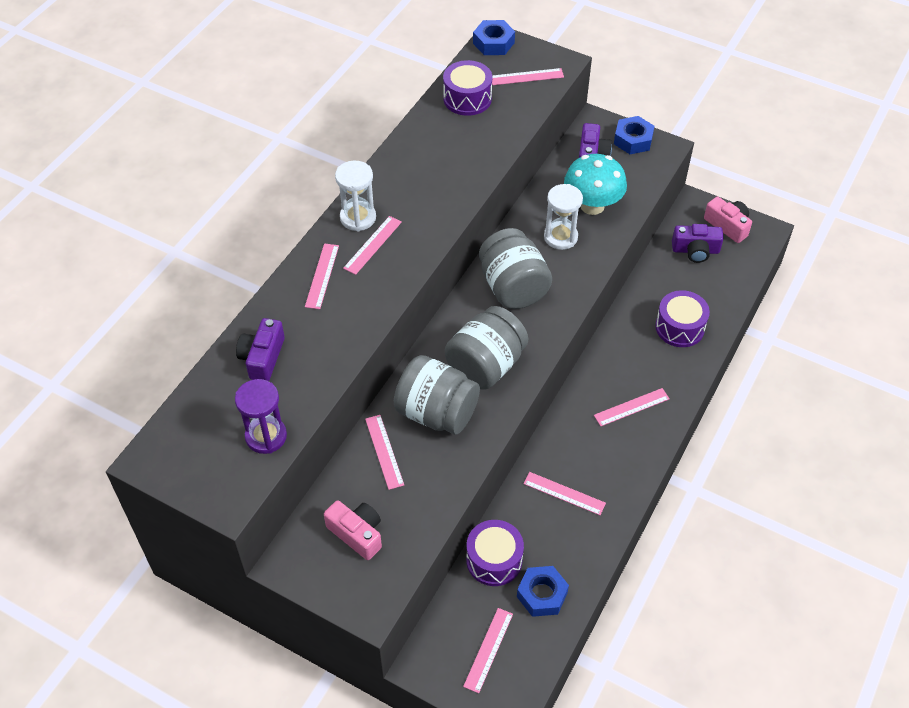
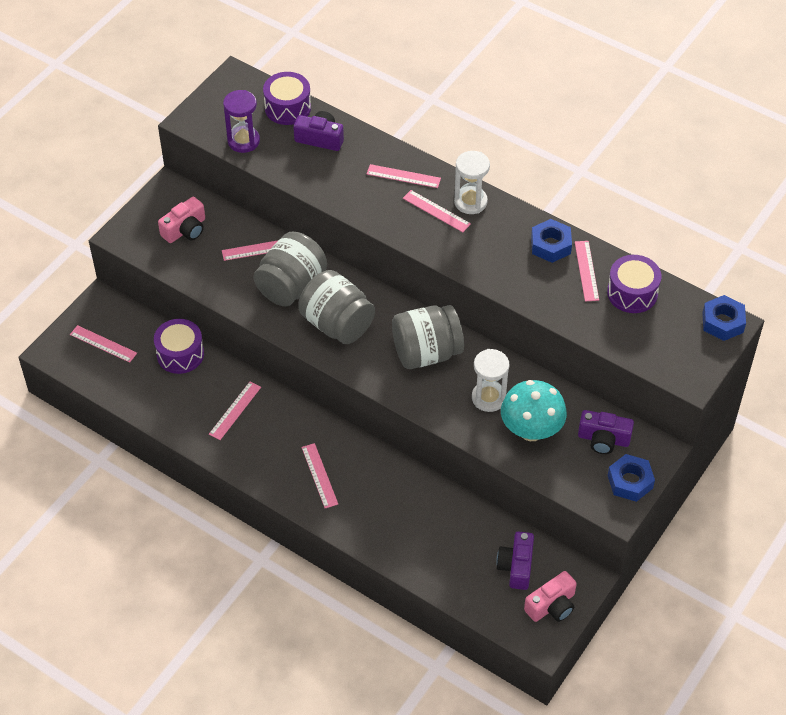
camera: 95 degrees right, 0 degrees up
pink ruler [492,68,564,85] -> pink ruler moved to [575,241,599,301]
blue nut [517,566,569,617] -> blue nut moved to [531,219,572,263]
purple drum [655,290,710,347] -> purple drum moved to [263,72,311,125]

